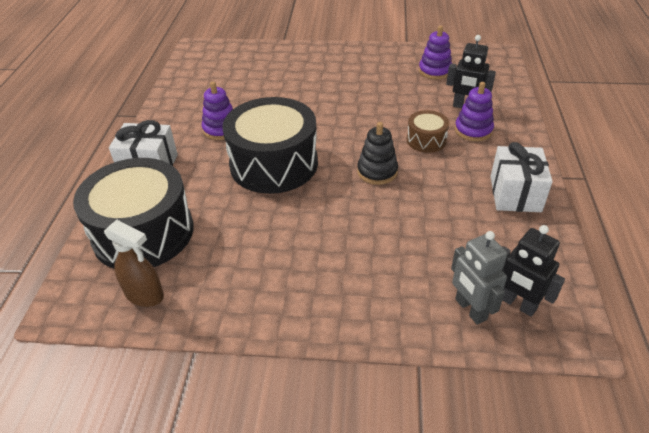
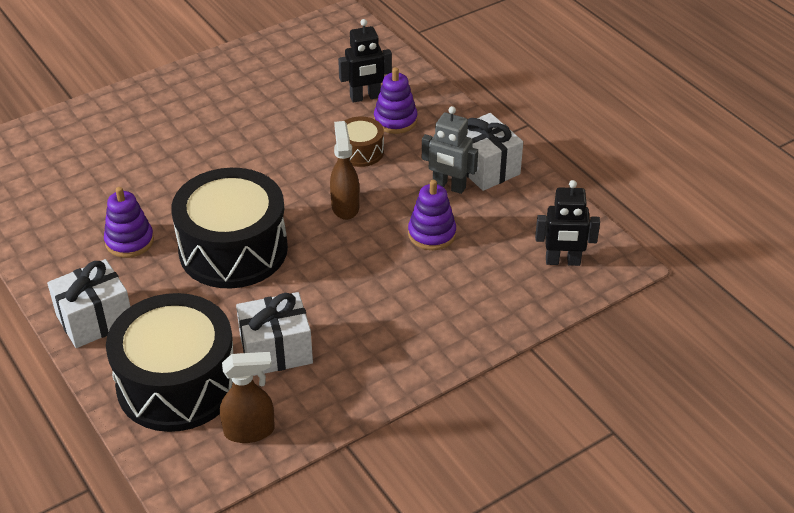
camera: 40 degrees left, 0 degrees up
black stacking toy [357,122,398,185] -> brown spray bottle [330,121,360,220]
purple stacking toy [419,25,452,79] -> purple stacking toy moved to [408,180,456,250]
grey robot [451,231,507,324] -> grey robot moved to [422,106,478,194]
none -> white gift [236,292,313,376]

